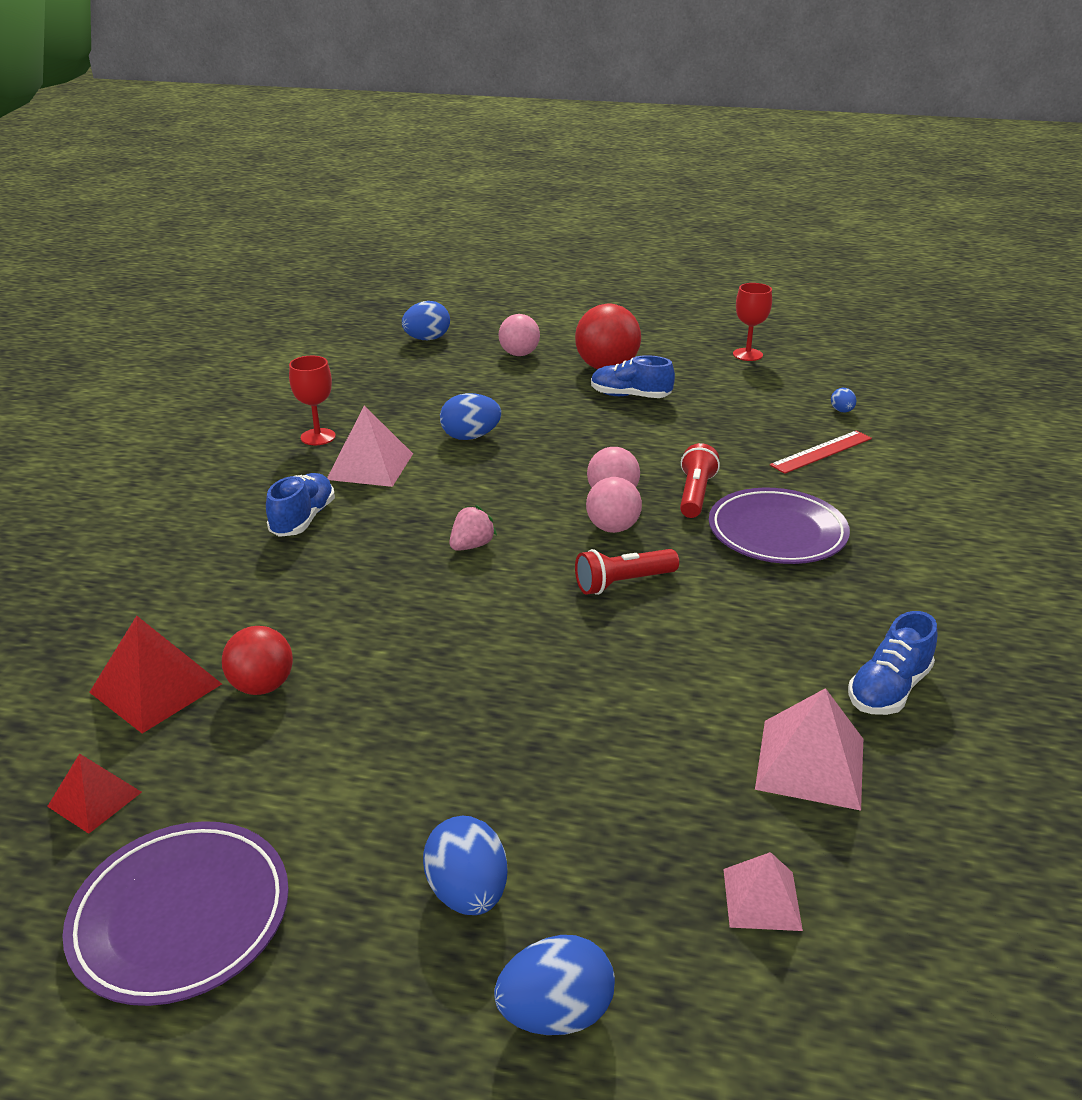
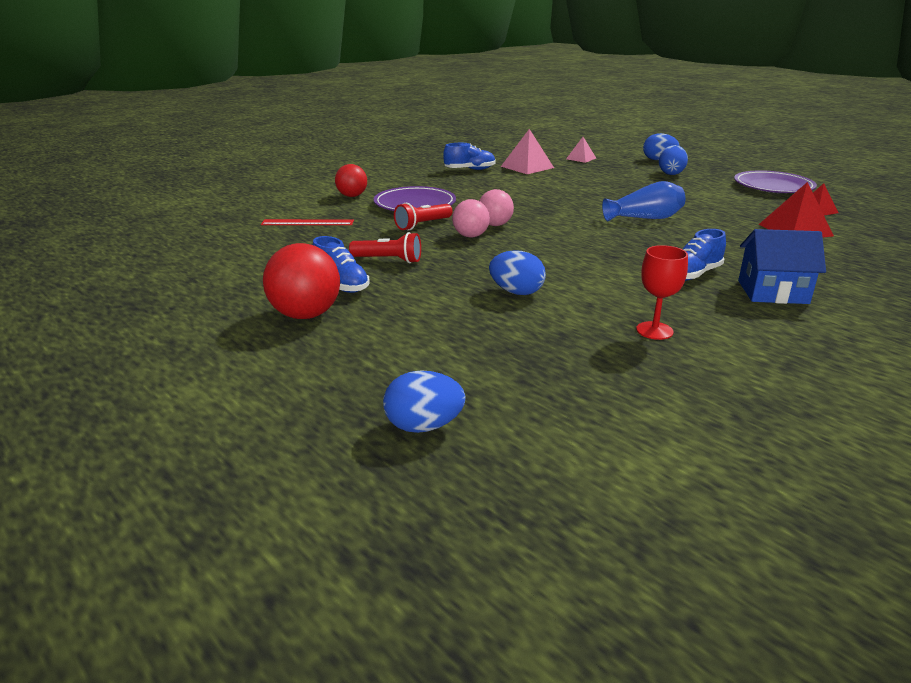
camera: 145 degrees left, 5 degrees down
red ball [222,626,293,695] -> red ball moved to [335,164,367,197]
pink pyramid [327,405,413,487] -> none
pink strawberry [449,505,497,551] -> none
pink ball [498,314,540,356] -> none
red flashlight [575,549,679,595] -> red flashlight moved to [349,232,421,263]
red goblet [733,283,772,361] -> none
blue egg [831,388,856,412] -> none
none -> blue vase [602,181,686,222]
none -> blue house [738,229,826,304]

